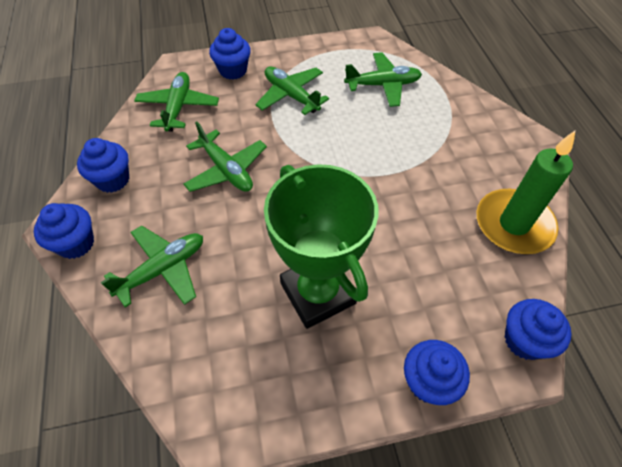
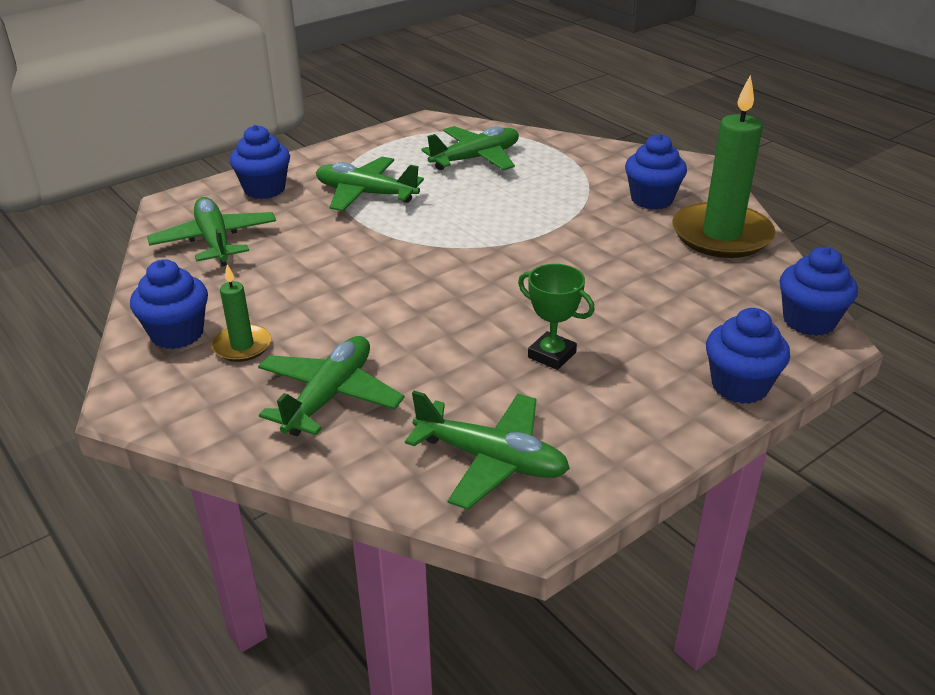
camera: 25 degrees left, 20 degrees down
blue cupcake [34,203,94,259] -> blue cupcake moved to [625,134,687,210]
green plane [183,121,267,192] -> green plane moved to [405,391,570,510]
green trophy [264,164,378,329] -> green trophy [518,264,595,370], size x0.45
none -> green candle [212,264,271,362]

